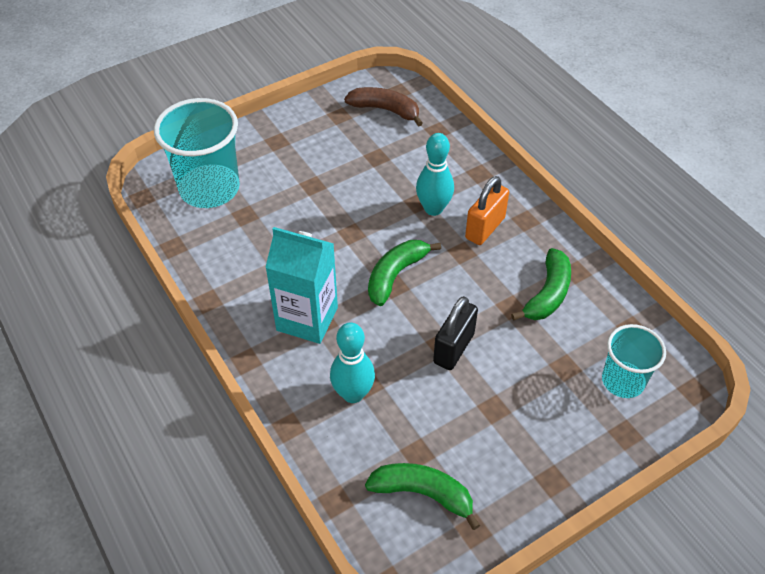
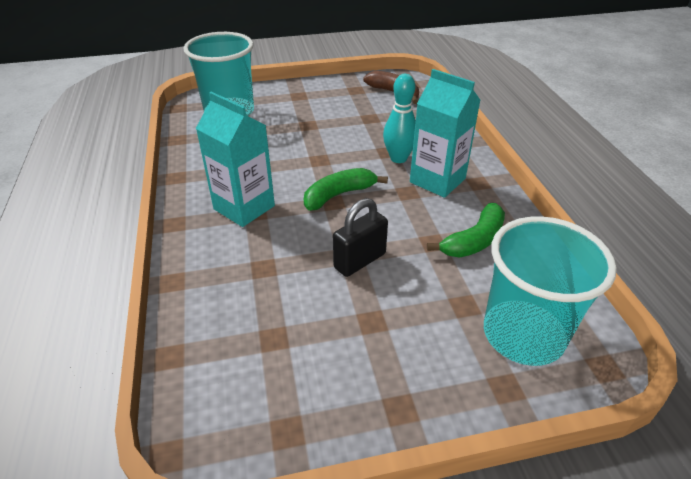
camera: 20 degrees right, 10 degrees down
turquoise bowling pin [330,323,375,403] -> none
green banana [365,463,480,530] -> none
orange padlock [465,176,509,245] -> turquoise carton [410,69,481,198]
turquoise cup [602,324,666,398] -> turquoise cup [484,216,617,366], size x1.67

